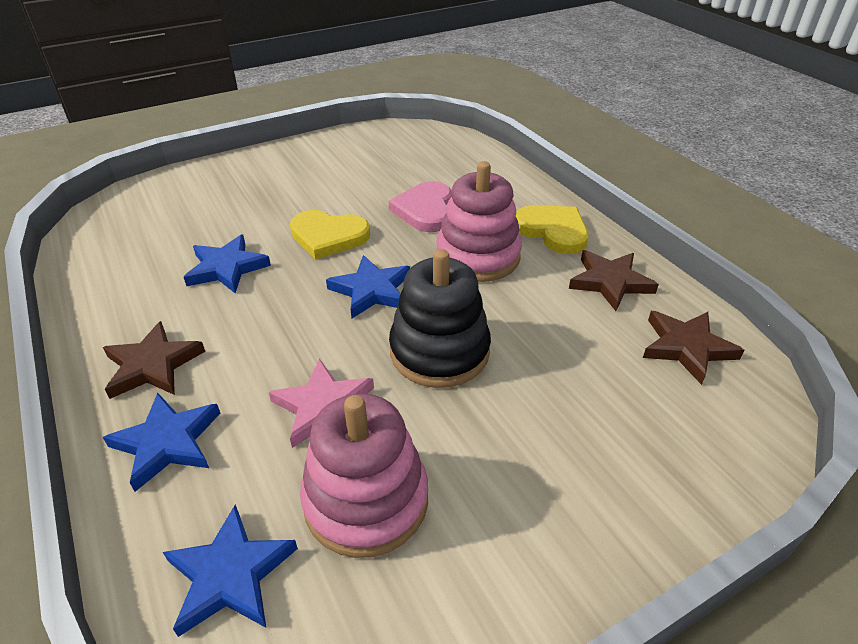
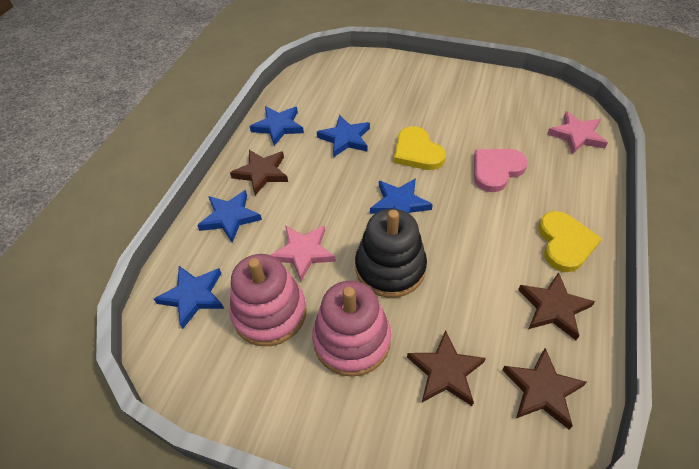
camera: 50 degrees right, 10 degrees up
pink stacking toy [436,161,522,282] -> pink stacking toy moved to [312,281,391,377]
none -> blue star [249,106,304,146]
none -> brown star [407,330,486,406]
none -> pink star [547,111,608,154]

